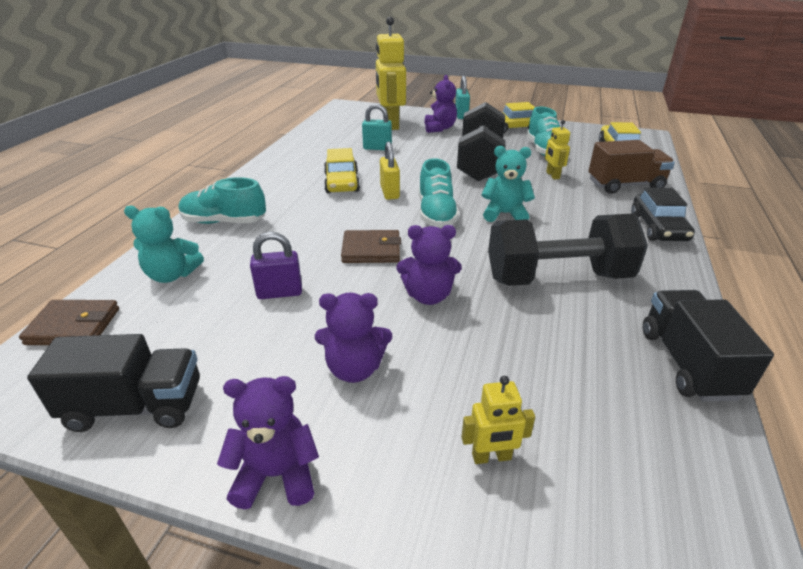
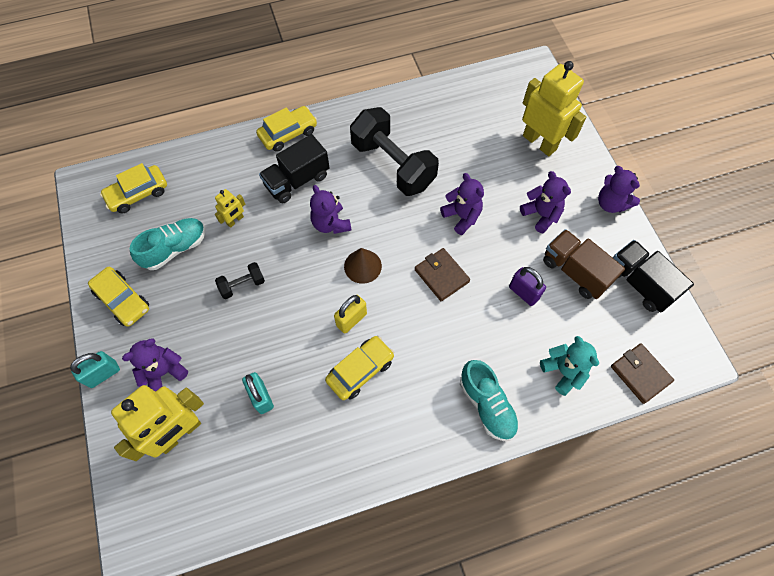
camera: 125 degrees left, 30 degrees up
turquoise shoe [419,158,459,227] -> brown cone [344,248,382,284]
black dumbbell [457,102,505,182] -> black dumbbell [215,262,265,299], size x0.45
yellow robot [461,376,535,464] -> yellow robot [522,61,586,156], size x2.13
turquoise teddy bear [481,146,535,222] -> purple teddy bear [310,185,351,234]
brown truck [589,140,675,194] -> brown truck moved to [543,229,625,299]
black car [631,188,695,241] -> yellow car [256,106,317,152]
black truck [643,290,774,402] -> black truck moved to [259,134,330,203]

